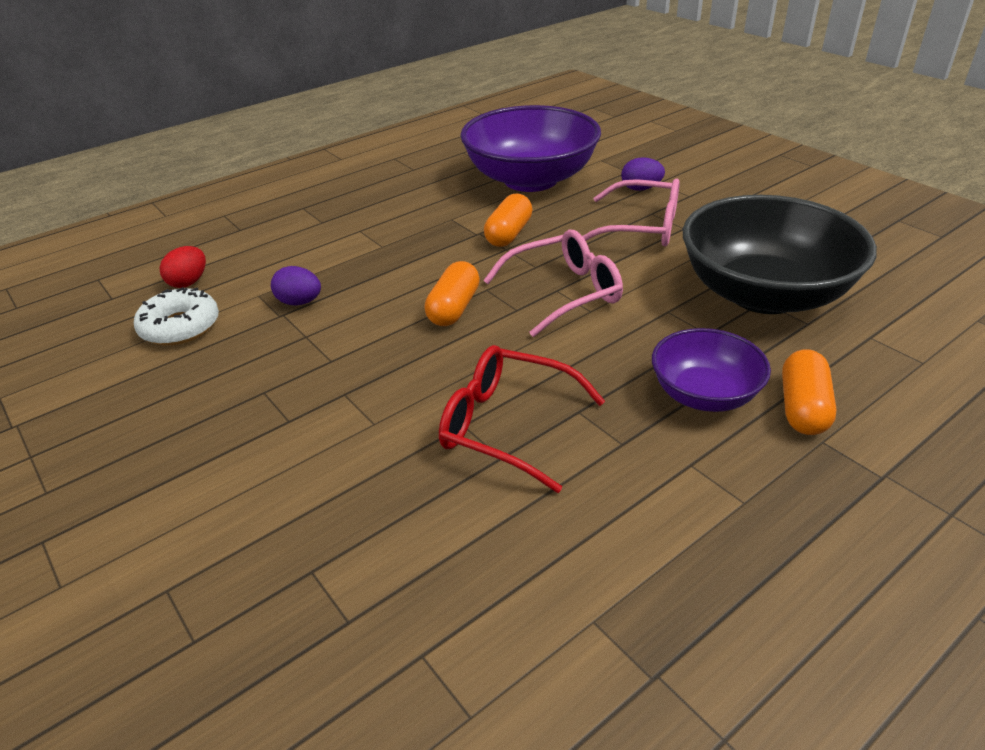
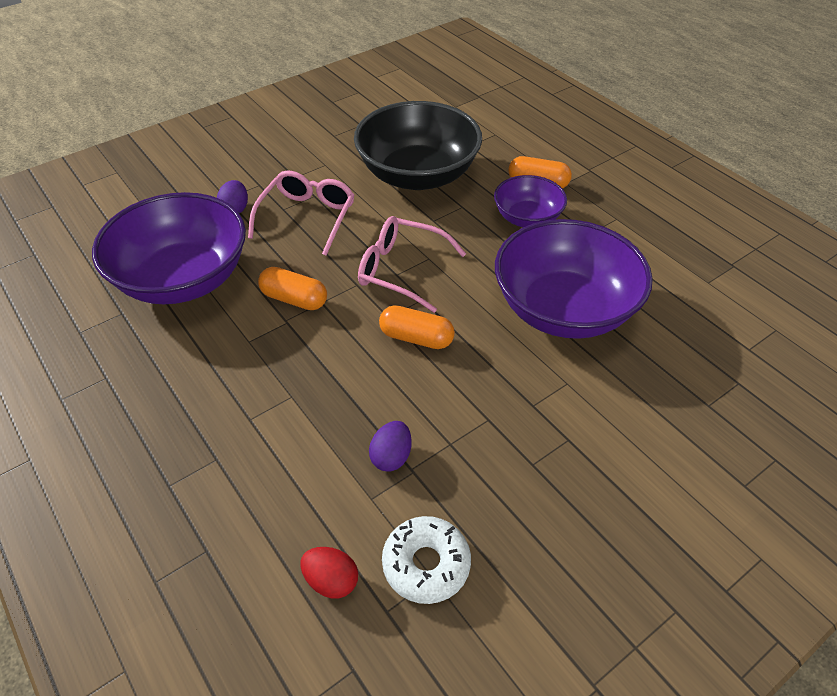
camera: 90 degrees left, 10 degrees up
red glasses [439,345,605,493] -> purple bowl [495,219,653,339]
pink glasses [483,230,623,337] -> pink glasses turned 45 degrees counterclockwise [358,216,466,313]

